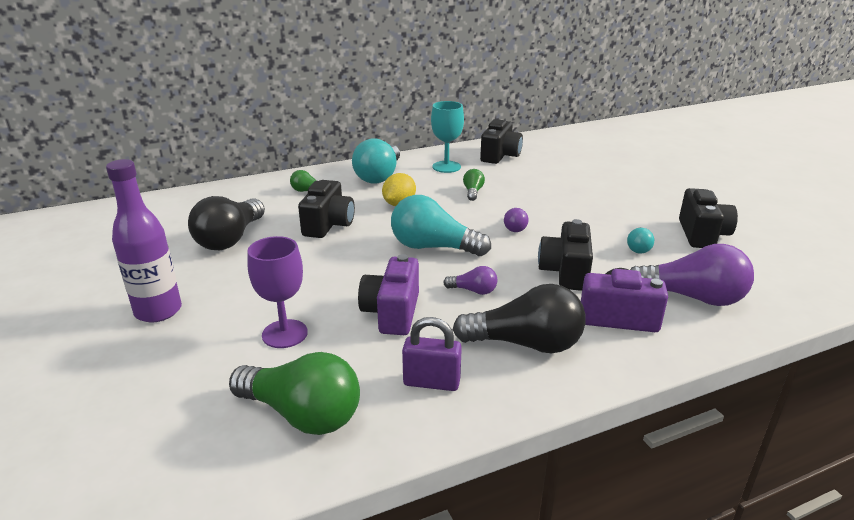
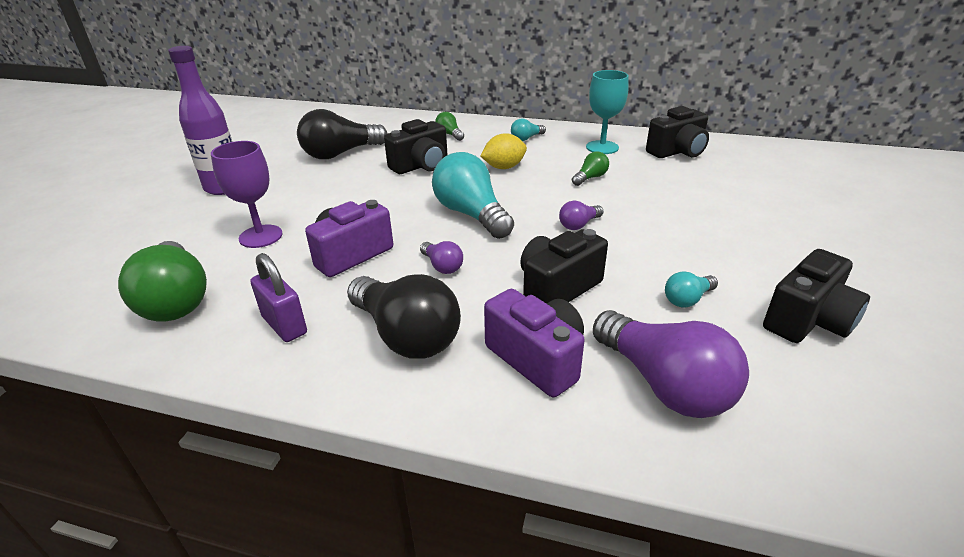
camera: 40 degrees right, 5 degrees up
turquoise light bulb [352,138,400,184] -> turquoise light bulb [511,119,546,141], size x0.48

